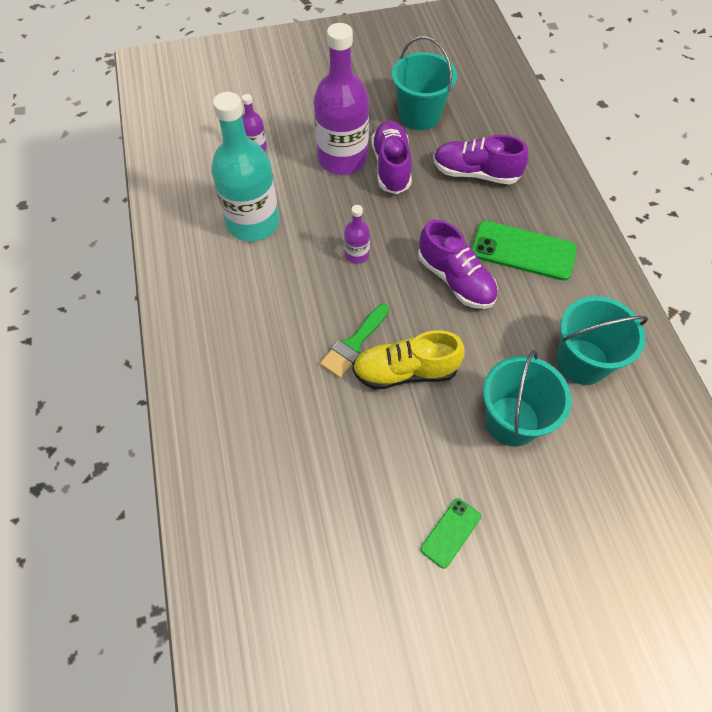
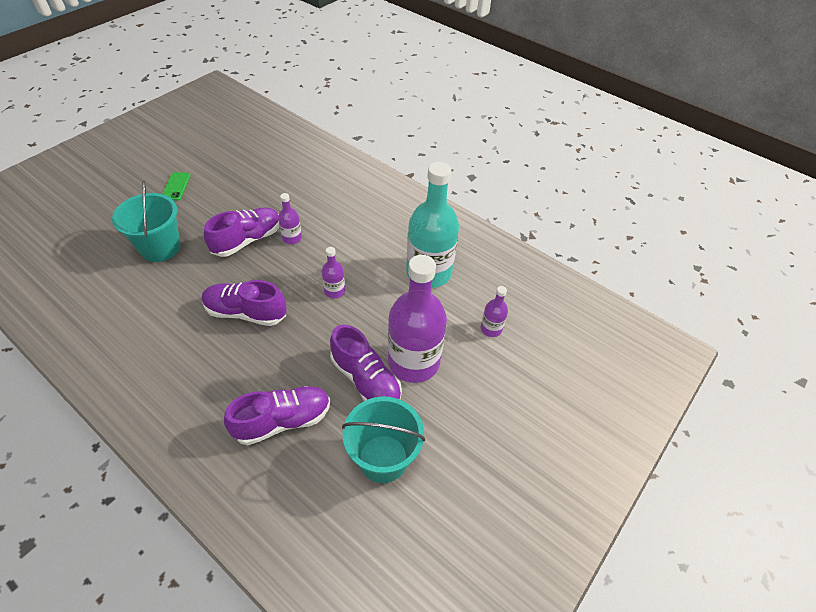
camera: 140 degrees right, 10 degrees down
green brush [320,304,389,378] -> purple bottle [278,193,302,244]
yellow shoe [352,330,465,390] -> purple shoe [204,207,279,257]
green phone [472,221,577,281] -> none
turquoise bucket [556,296,648,385] -> none

